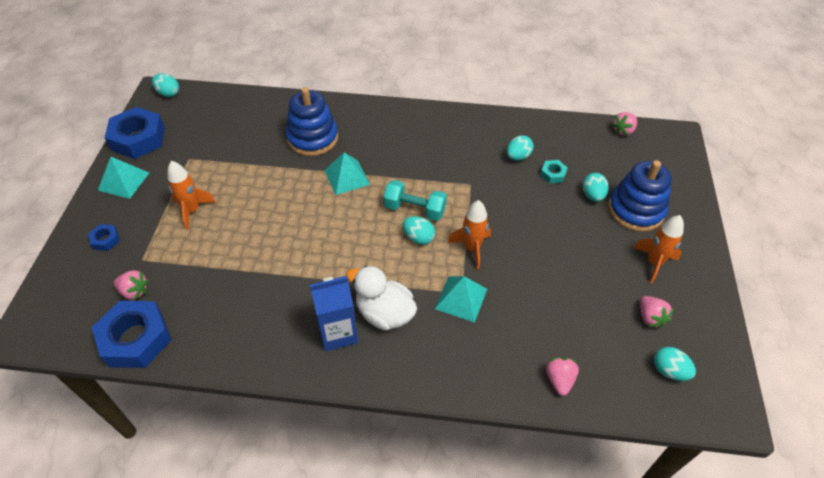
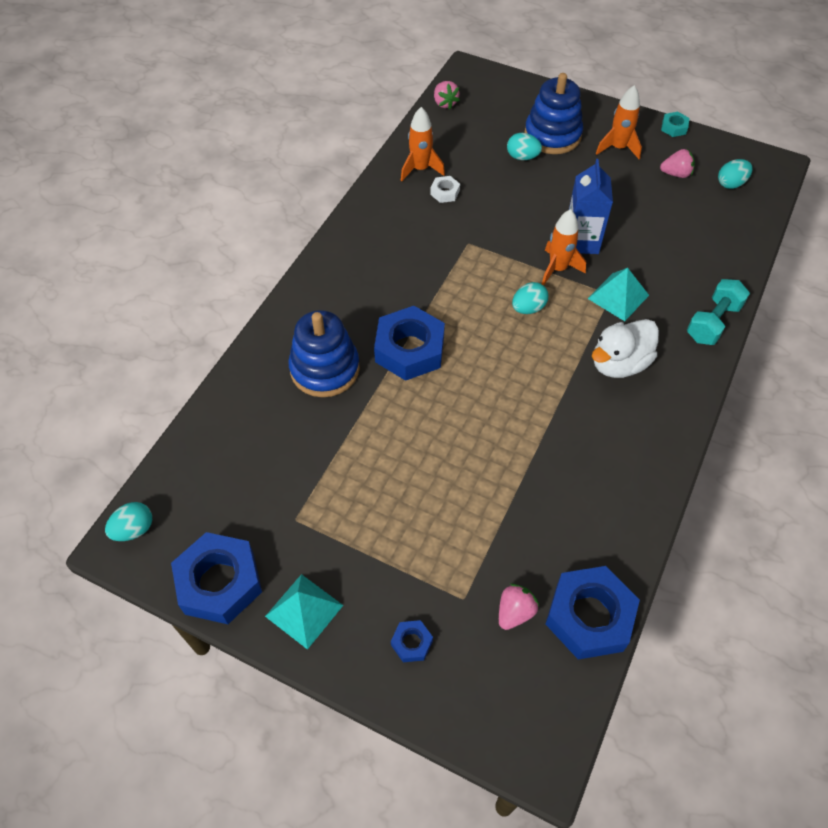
camera: 70 degrees left, 5 degrees up
orange rocket [167,161,216,230] -> orange rocket moved to [401,107,445,181]
blue carton [310,276,358,351] -> blue carton moved to [569,159,613,254]
turquoise pyramid [324,152,370,195] -> blue nut [374,306,445,381]
turquoise dumbbell [383,180,447,221] -> turquoise dumbbell moved to [687,279,750,345]
turquoise egg [507,135,534,161] -> white nut [430,176,460,203]
turquoise nut [540,160,568,183] -> turquoise nut moved to [661,112,689,137]
pink strawberry [546,357,579,396] -> none

